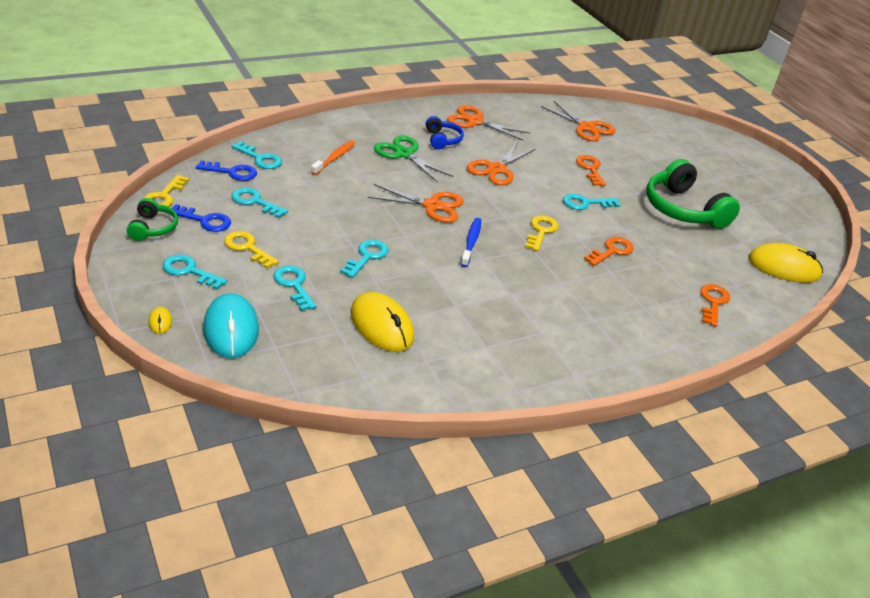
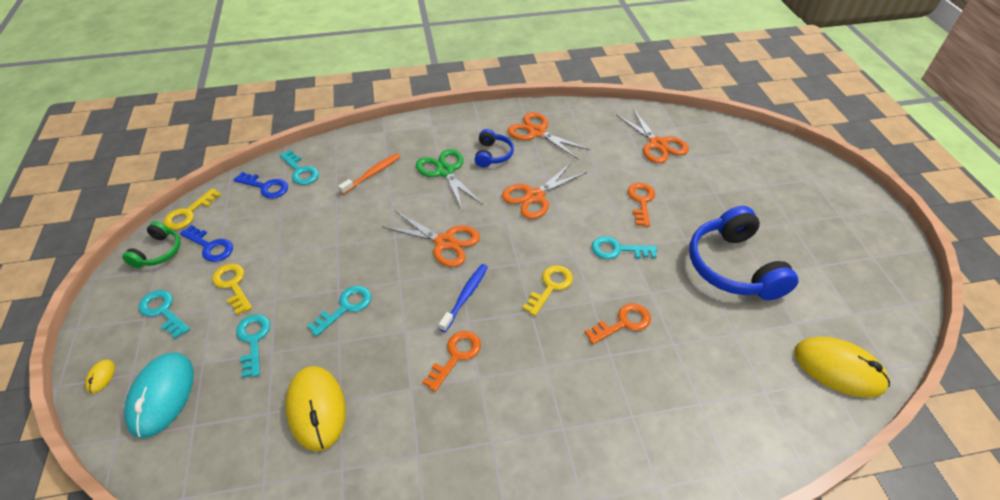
camera: 20 degrees right, 10 degrees up
turquoise key [231,188,288,218] -> none
green headphones [646,159,740,229] -> blue headphones [689,206,798,300]
orange key [700,284,730,327] -> orange key moved to [422,331,481,392]

